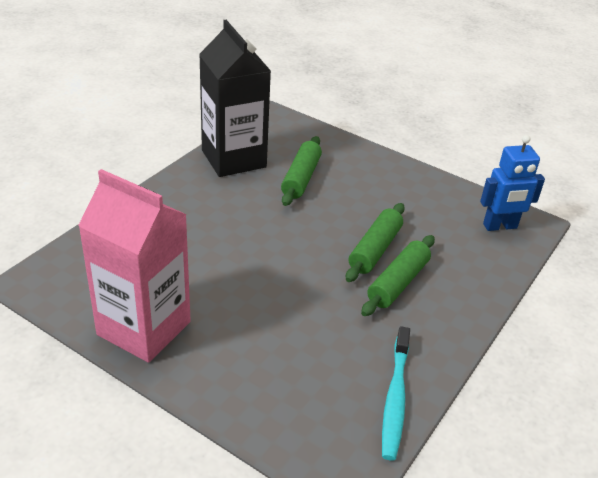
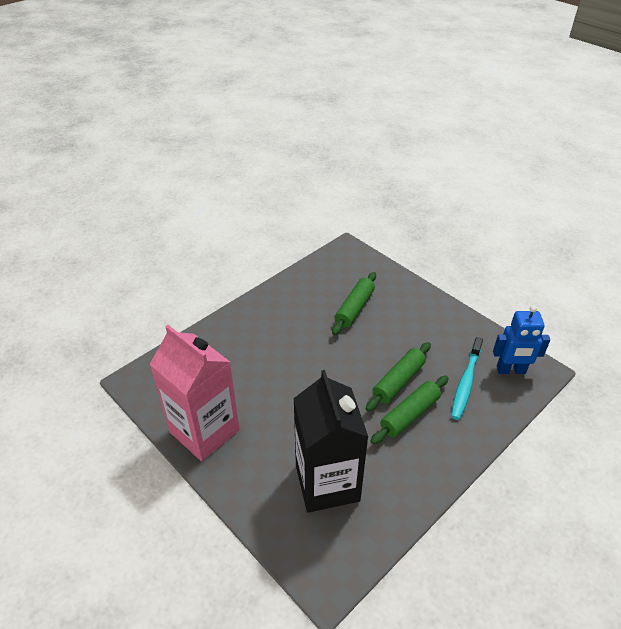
camera: 15 degrees right, 5 degrees up
black carton [199,20,271,177] -> black carton moved to [293,370,368,513]
turquoise toothbrush [382,326,410,461] -> turquoise toothbrush moved to [451,337,483,420]

